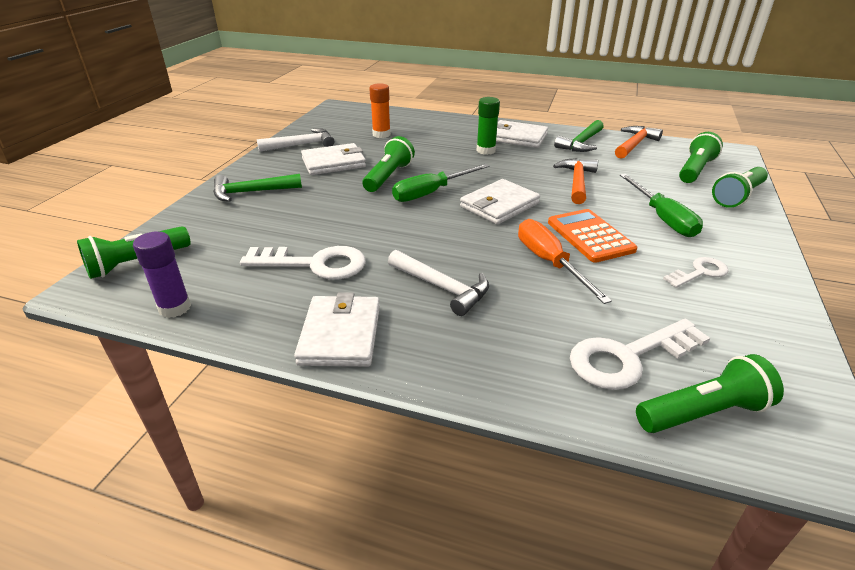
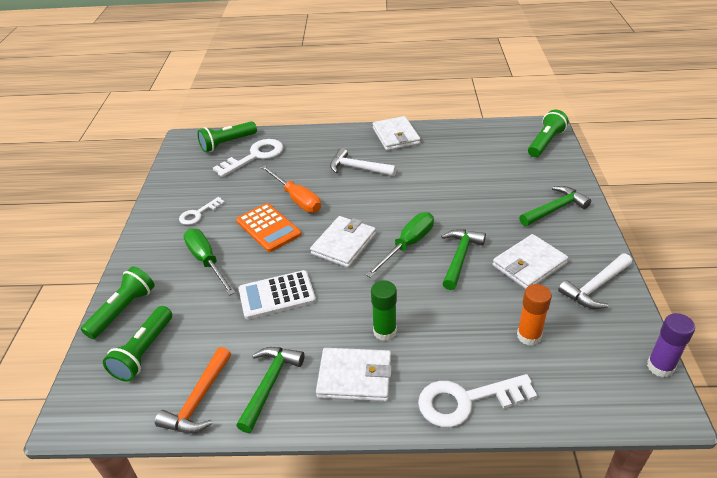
camera: 165 degrees right, 5 degrees up
purple glue stick [133,231,191,318] -> purple glue stick moved to [647,313,695,377]
white key [240,246,366,280] -> white key moved to [418,374,537,427]
green flashlight [363,136,415,192] -> green hammer [441,229,486,290]
orange hammer [553,158,598,204] -> white calculator [238,270,316,320]

